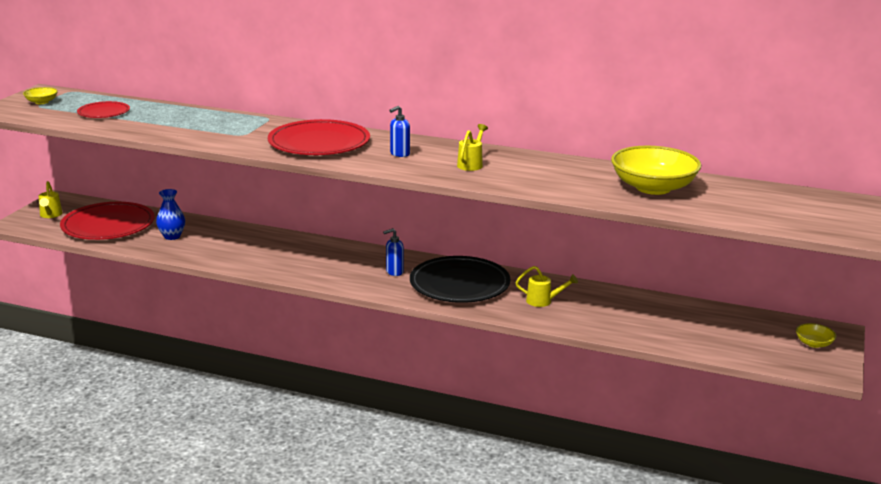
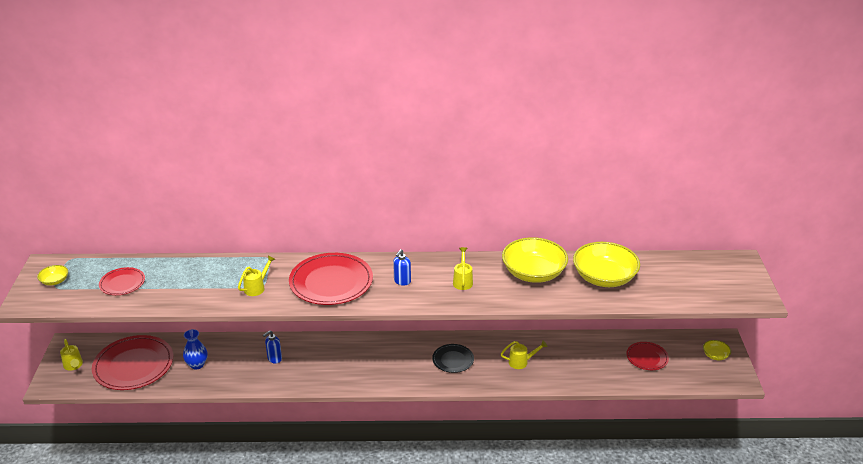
camera: 20 degrees left, 10 degrees up
blue soap dispenser [383,228,404,276] -> blue soap dispenser moved to [263,330,282,364]
black plate [410,256,510,303] -> black plate [432,344,474,373], size x0.53
none -> yellow watering can [238,255,275,296]
none -> yellow bowl [502,237,568,283]
none -> red plate [626,342,669,370]

